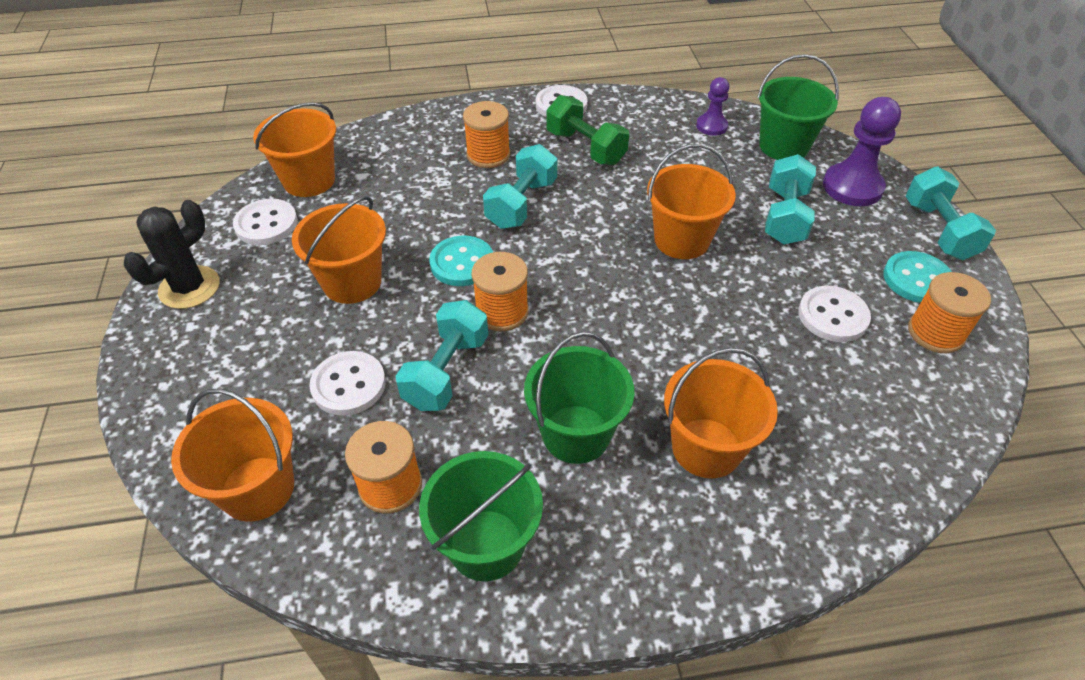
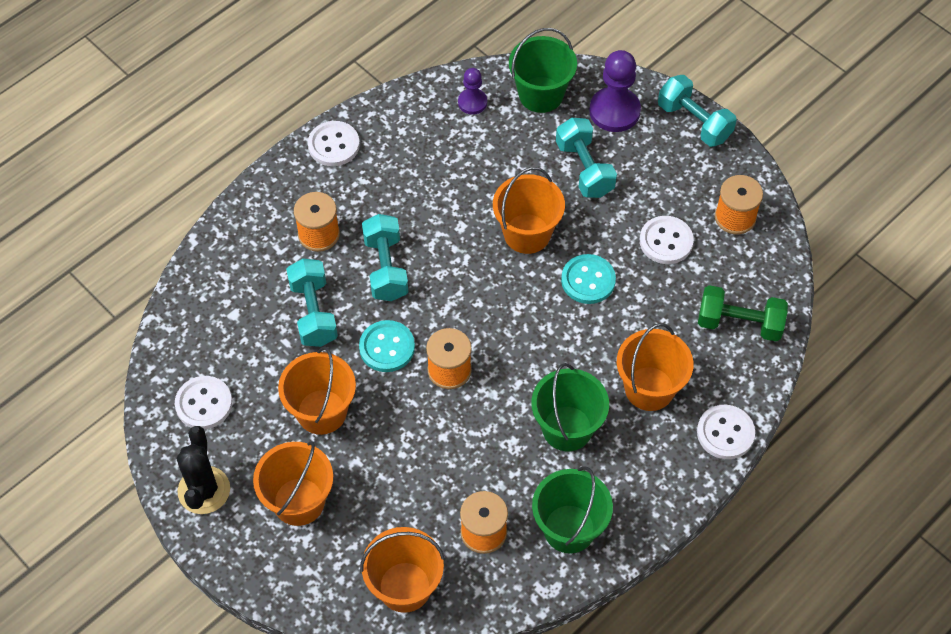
camera: 35 degrees left, 10 degrees up
orange bucket [253,102,336,197] -> orange bucket moved to [253,441,333,526]
white button [309,351,386,416] -> white button moved to [697,405,755,459]
turquoise dumbbell [396,300,488,411] -> turquoise dumbbell moved to [286,258,338,347]
green dumbbell [546,95,629,165] -> green dumbbell moved to [698,285,788,342]
turquoise button [883,251,952,303] -> turquoise button moved to [561,254,616,304]

